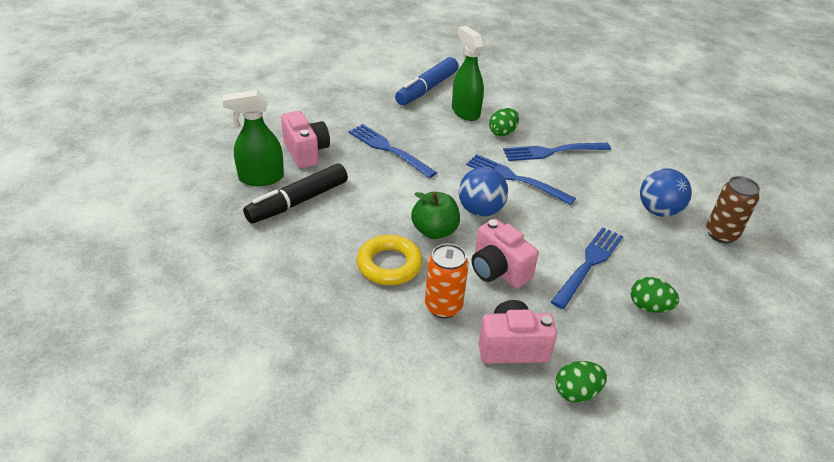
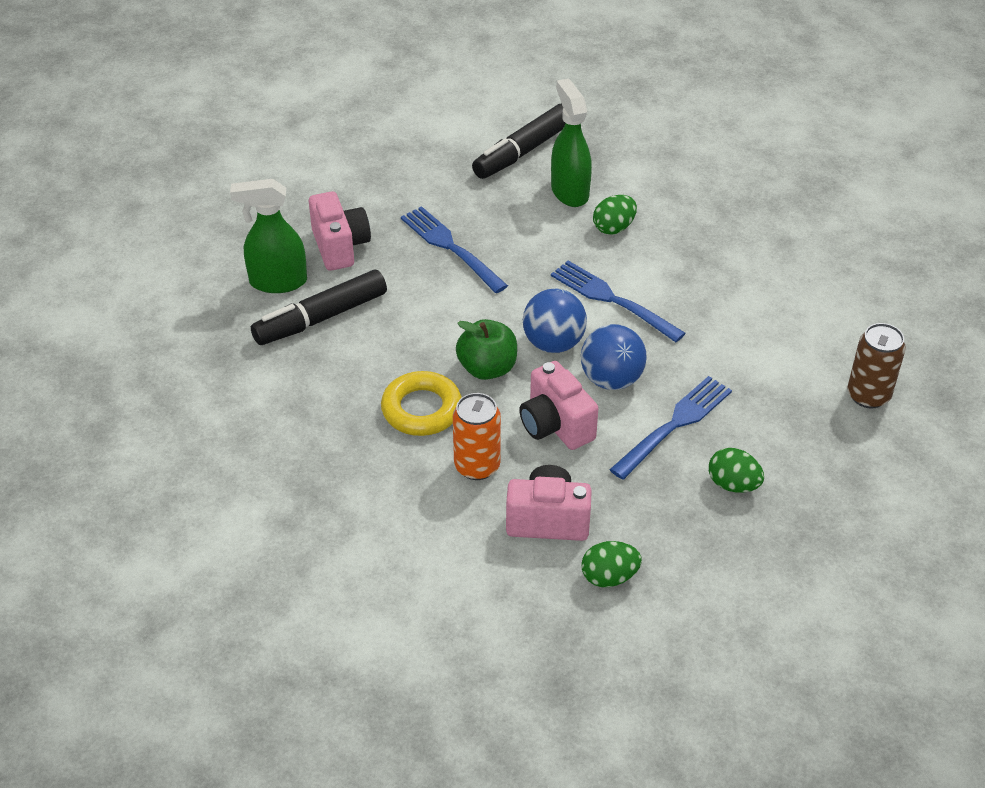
camera: 10 degrees right, 5 degrees up
blue marker [395,57,459,105] -> black marker [472,104,565,179]
blue fork [503,143,611,161] -> none
blue ball [640,168,692,217] -> blue ball moved to [581,324,647,390]

